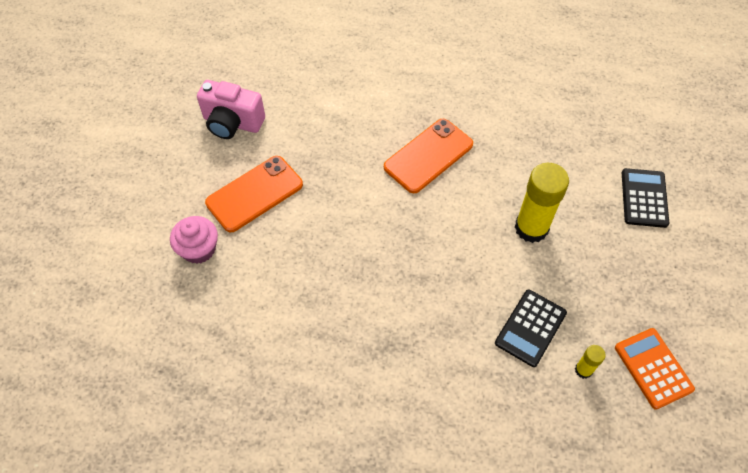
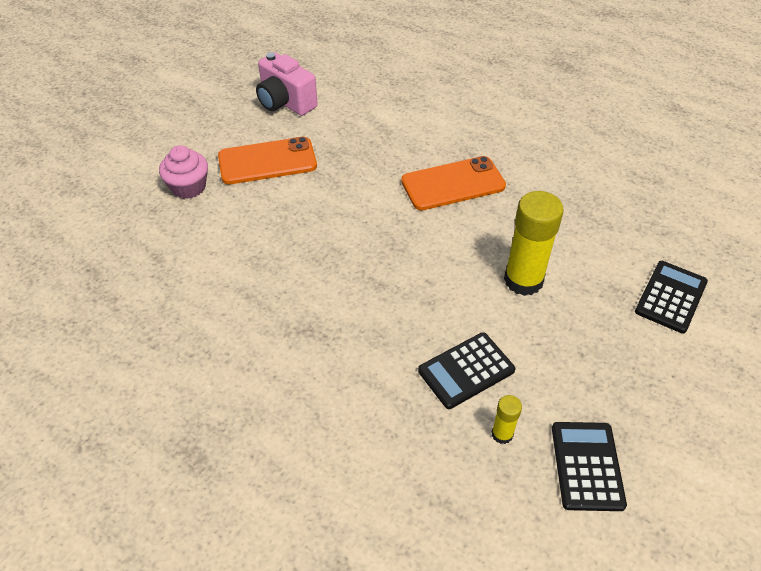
camera: 25 degrees right, 10 degrees down
orange calculator [615,328,695,410] -> black calculator [552,422,627,511]

